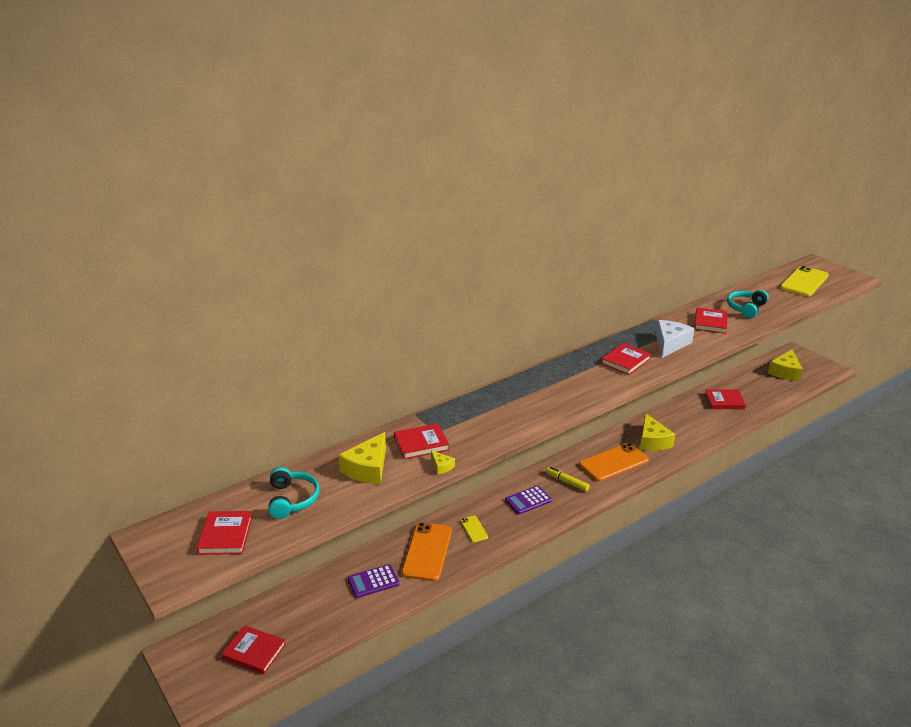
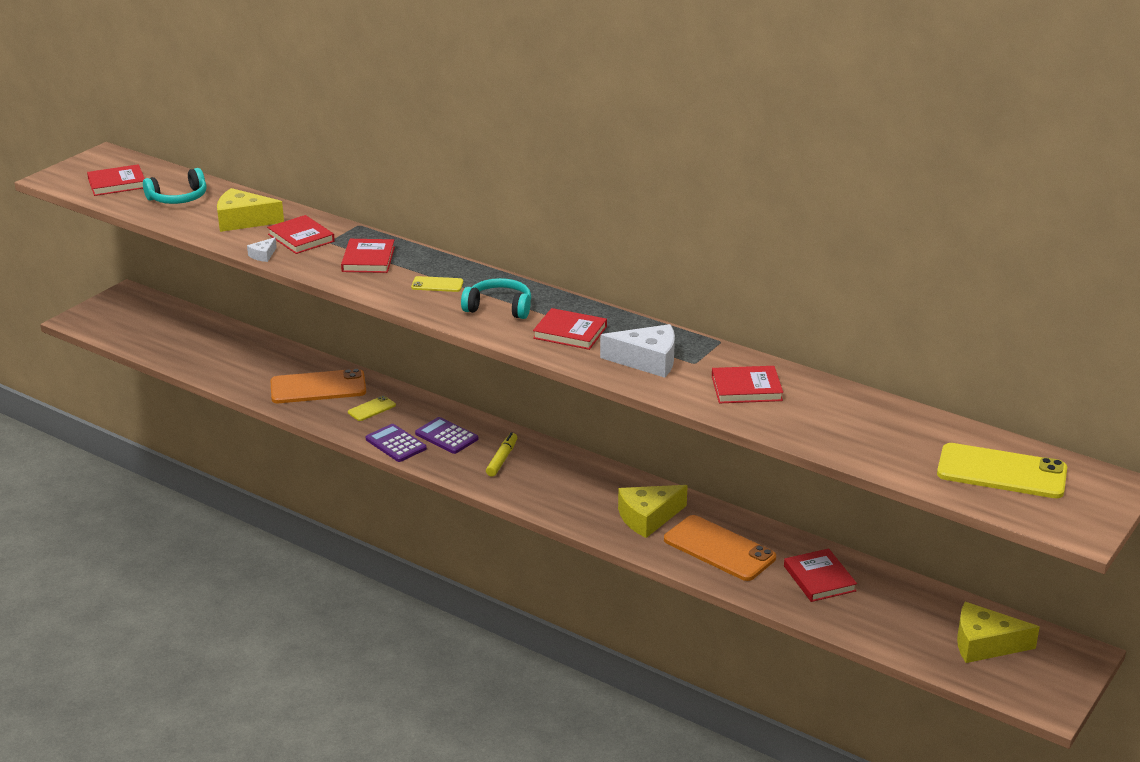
camera: 70 degrees right, 0 degrees up
red book [222,625,286,674] -> red book moved to [341,239,395,273]
purple calculator [348,564,399,598] -> purple calculator moved to [365,424,427,462]
yellow cheese [431,451,455,475] -> white cheese [247,237,277,262]
orange phone [579,443,649,482] -> orange phone moved to [664,515,776,581]
turquoise headphones [727,290,769,318] -> turquoise headphones moved to [461,278,531,319]
none -> yellow phone [411,276,463,292]

